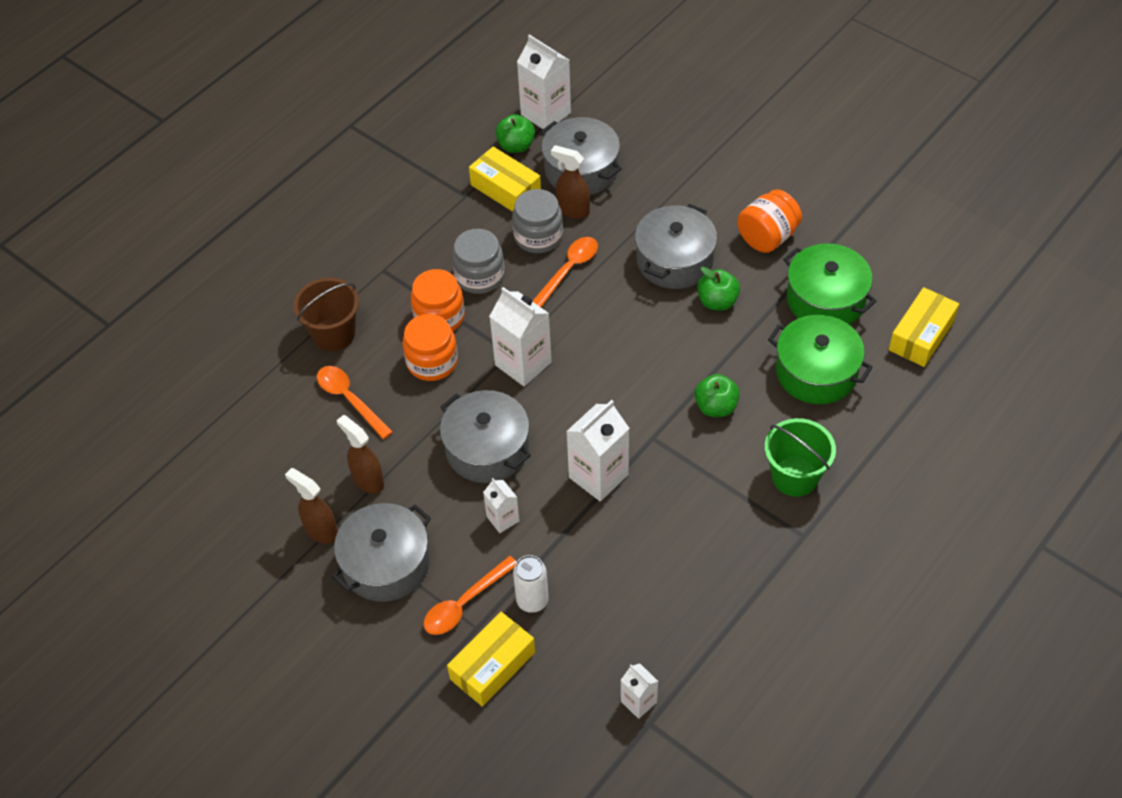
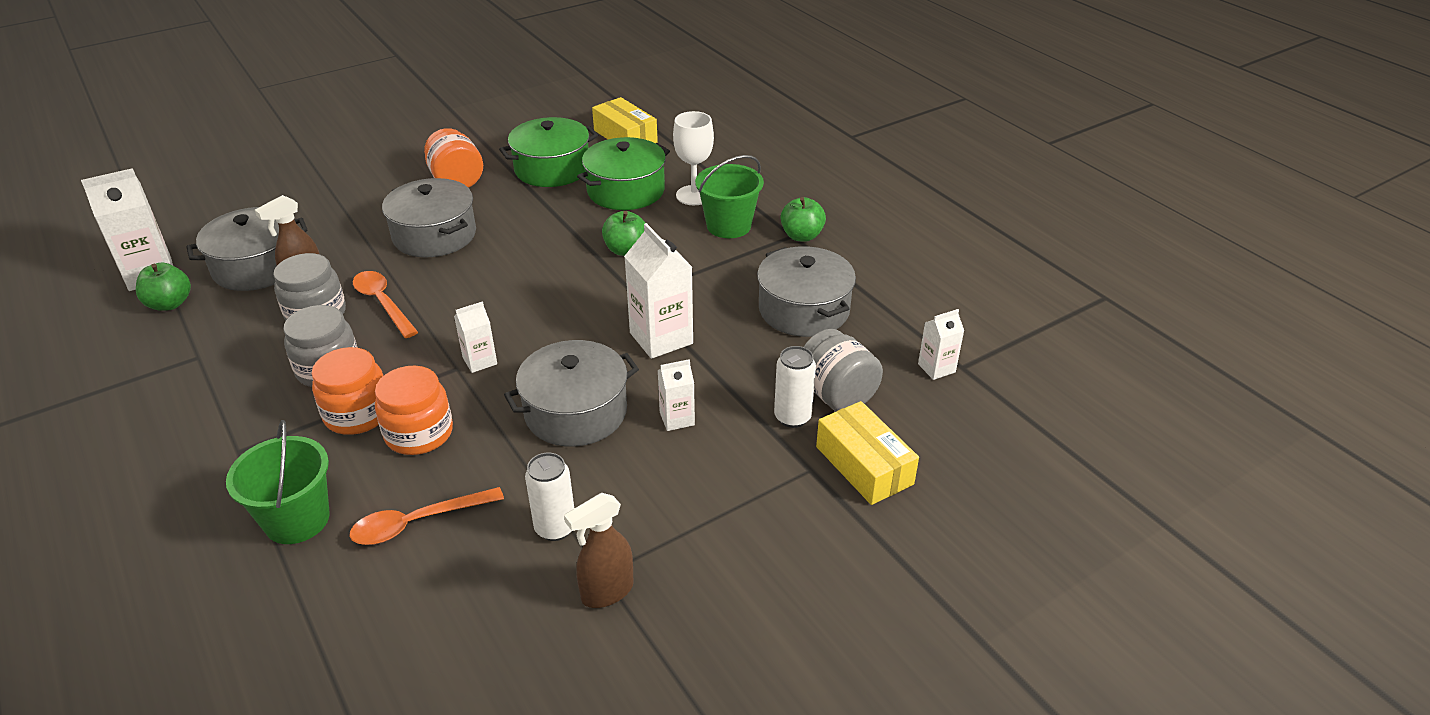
camera: 75 degrees left, 15 degrees down
brown bucket [293,278,359,351] -> green bucket [226,420,330,544]
grey pot [332,503,431,602] -> grey pot moved to [757,246,856,337]
brown spray bottle [336,415,384,494] -> white can [525,453,574,541]
orange spoon [424,556,517,635] -> none
yellow box [469,147,541,212] -> none
white carton [489,287,552,386] -> white carton [454,301,497,373], size x0.55
green apple [697,267,740,310] -> green apple moved to [781,197,826,242]
none -> white goblet [673,111,714,205]
none -> grey jar [804,329,883,411]

